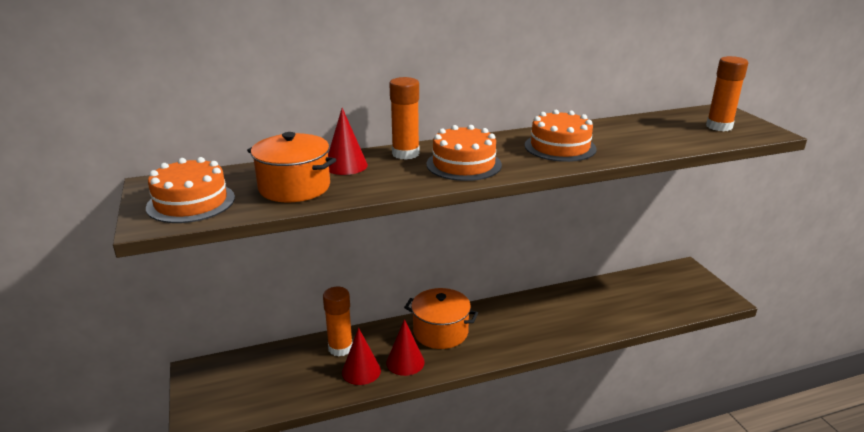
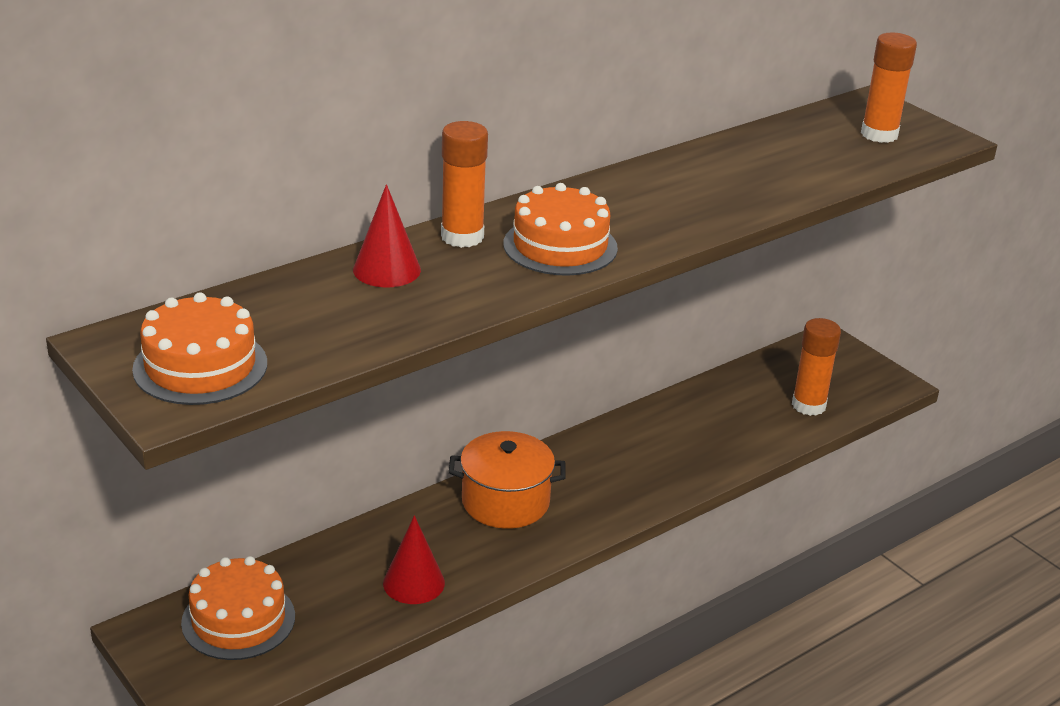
camera: 20 degrees left, 5 degrees up
orange pot [247,132,336,202] -> none
orange glue stick [323,286,353,356] -> orange glue stick moved to [792,318,841,416]
red cone [386,319,425,376] -> none
orange cake [525,110,597,162] -> orange cake moved to [181,556,295,660]

